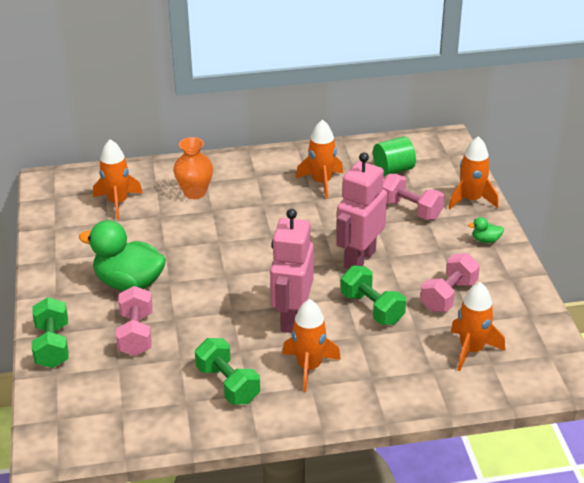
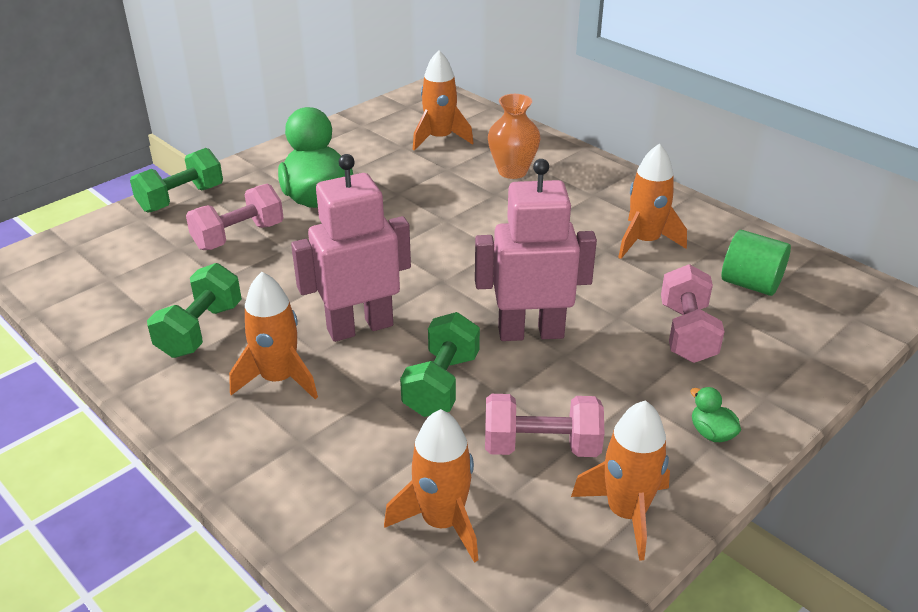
camera: 55 degrees right, 0 degrees up
orange rocket [448,136,499,209] -> orange rocket moved to [571,400,670,561]

